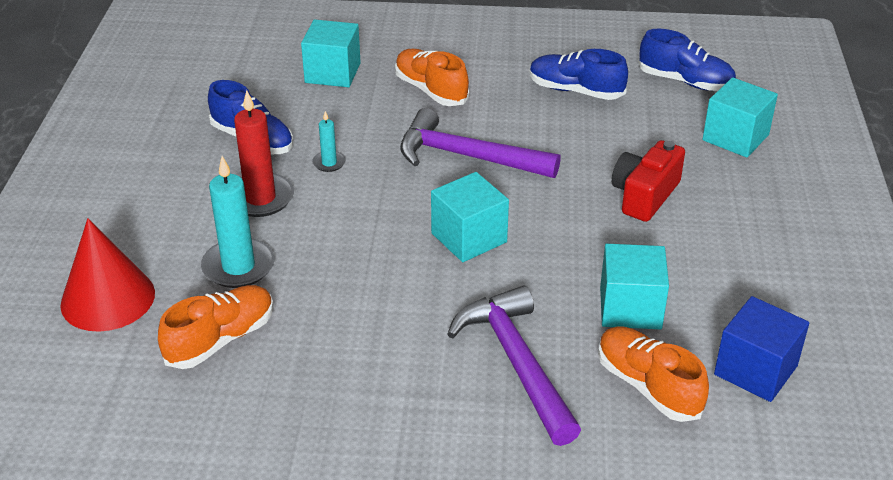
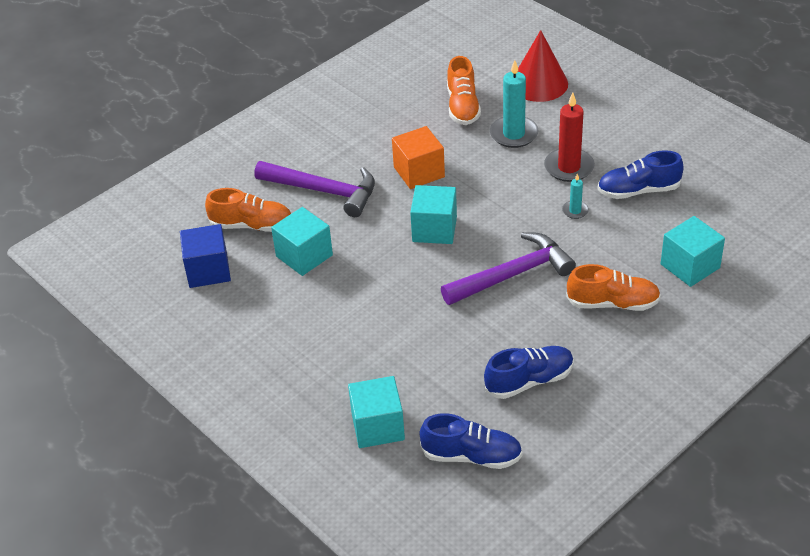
camera: 135 degrees right, 5 degrees up
red camera [612,140,685,222] -> none
blue shoe [638,29,736,91] -> blue shoe turned 150 degrees counterclockwise [420,413,522,469]
none -> orange cube [392,126,445,189]

